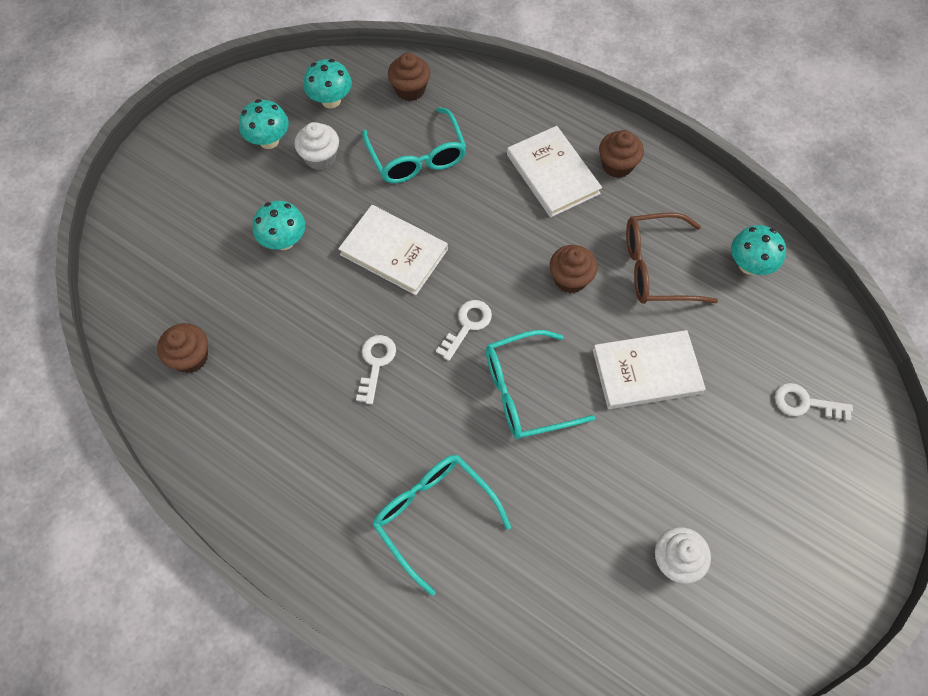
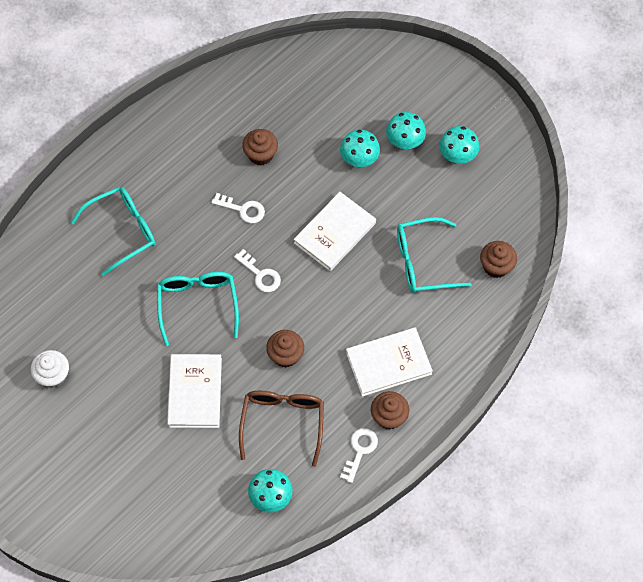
camera: 100 degrees right, 0 degrees up
brown cupcake [157,323,208,373] -> brown cupcake moved to [242,129,278,165]
white cupcake [295,122,339,170] -> none
turquoise mushroom [304,59,352,108] -> turquoise mushroom moved to [386,112,426,149]
white key [775,383,853,421] -> white key moved to [340,428,378,483]

